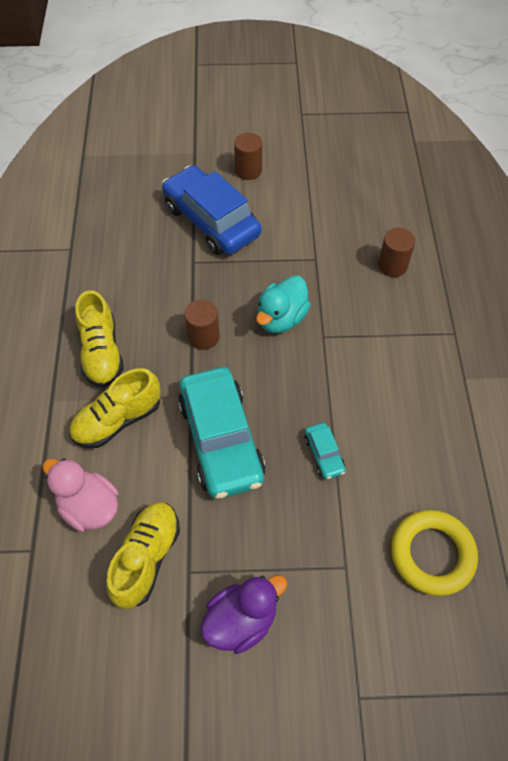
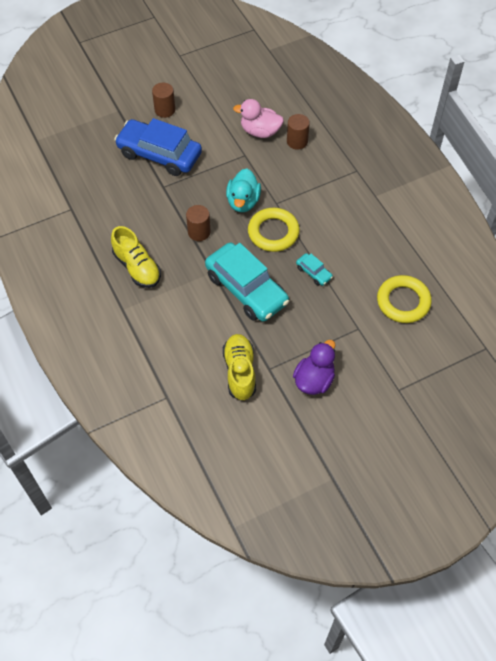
camera: 25 degrees left, 0 degrees up
pink duck [42,458,118,532] -> pink duck moved to [233,99,284,138]
yellow shoe [69,368,161,448] -> none
none -> yellow ring [248,208,300,252]

